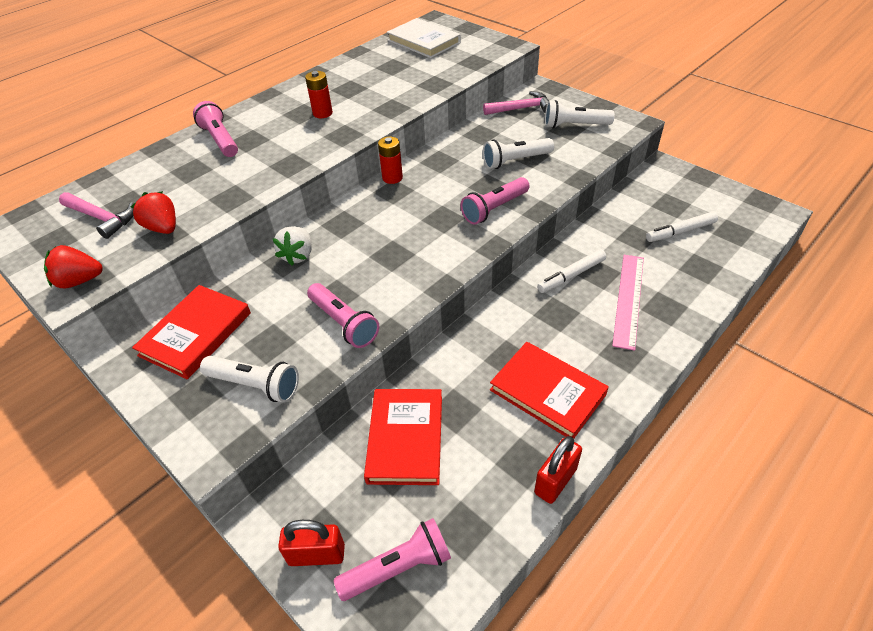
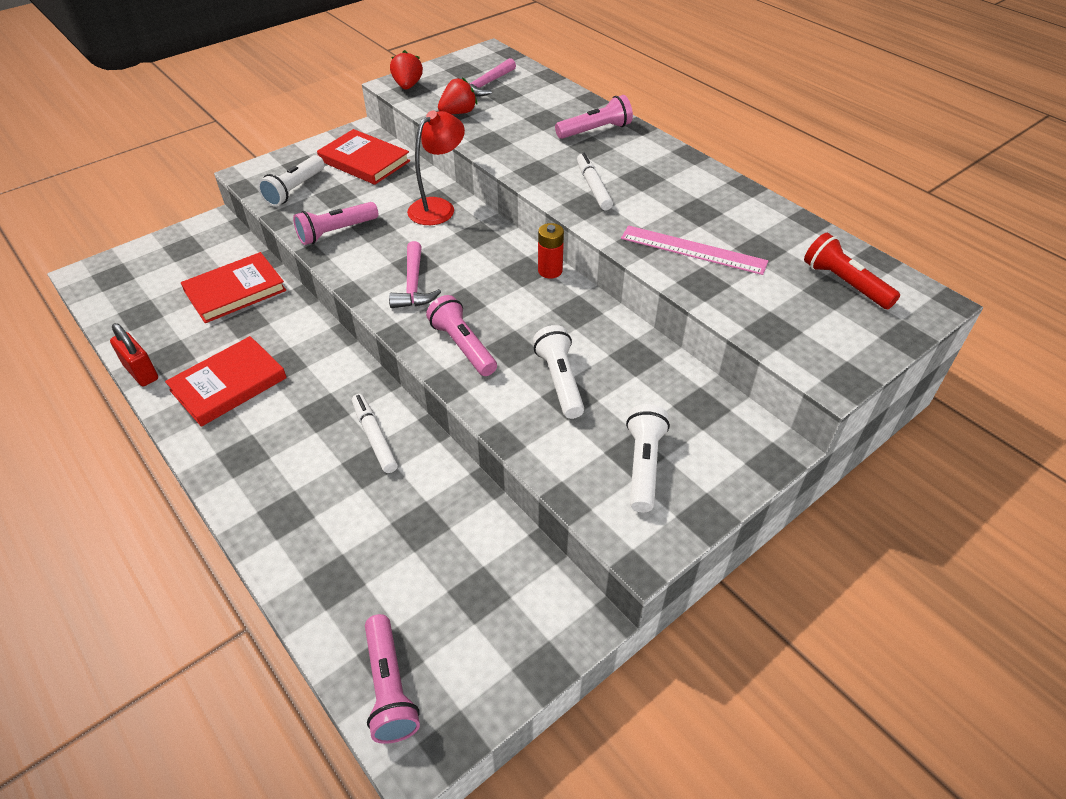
camera: 95 degrees right, 0 degrees up
white strawberry [273,226,312,266] -> red lamp [407,111,465,225]
red padlock [278,520,345,566] -> none
red battery [305,71,333,118] -> none
pink flashlight [334,518,451,601] -> pink flashlight moved to [365,614,420,744]
red book [364,389,442,485] -> red book turned 45 degrees counterclockwise [181,252,286,323]
white book [387,18,461,58] -> red flashlight [804,233,900,309]
pink hammer [483,91,549,115] -> pink hammer moved to [389,241,441,308]
pink ruler [612,255,644,351] -> pink ruler moved to [621,225,768,275]
white marker [646,212,718,242] -> white marker moved to [577,153,613,210]

